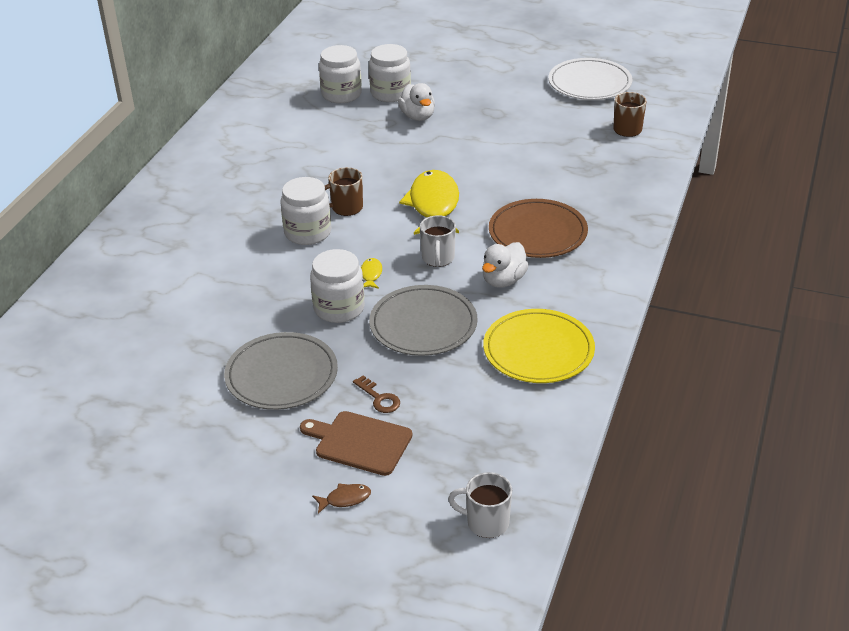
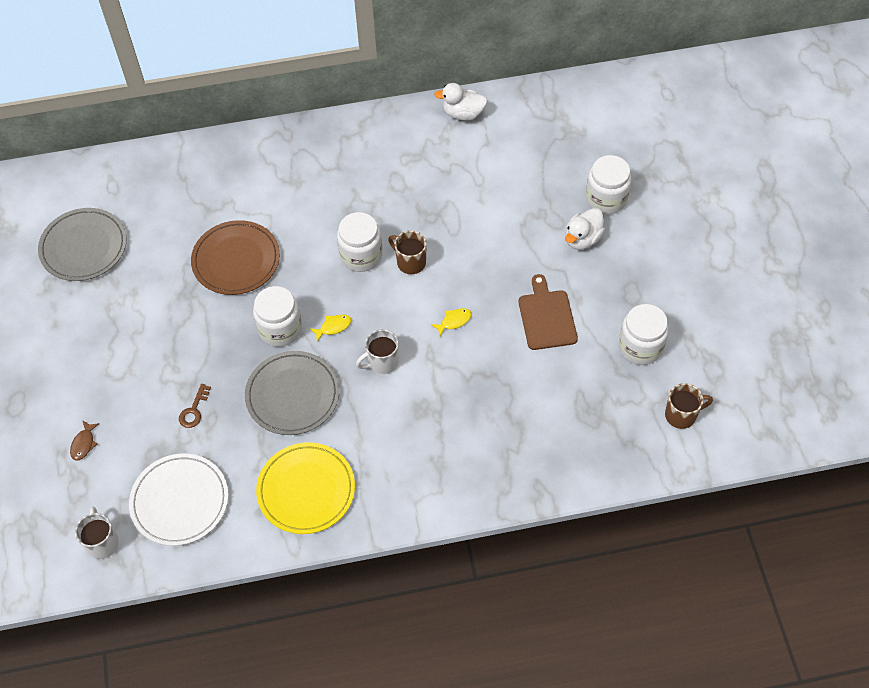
camera: 60 degrees right, 20 degrees up
grey plate [224,332,338,410] -> grey plate moved to [38,208,127,281]
brown cutting board [300,411,413,476] -> brown cutting board moved to [519,274,578,350]
brown fish [312,483,371,514] -> brown fish turned 60 degrees clockwise [70,420,99,461]
white jar [319,45,362,103] -> white jar moved to [619,304,669,365]
yellow fish [399,170,459,235] -> yellow fish [431,308,472,337], size x0.42
white duck [482,242,529,288] -> white duck moved to [434,83,488,121]
brown plate [489,199,588,258] -> brown plate moved to [191,220,280,295]
white plate [548,58,632,100] -> white plate moved to [129,453,228,546]

